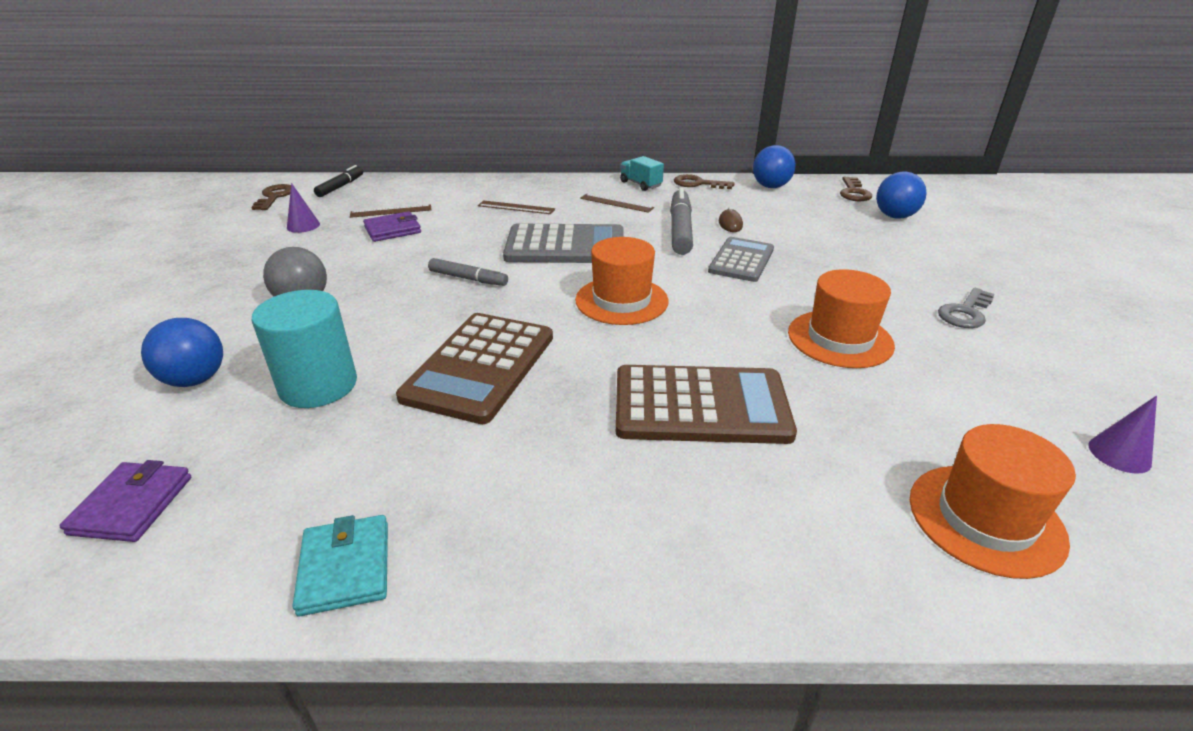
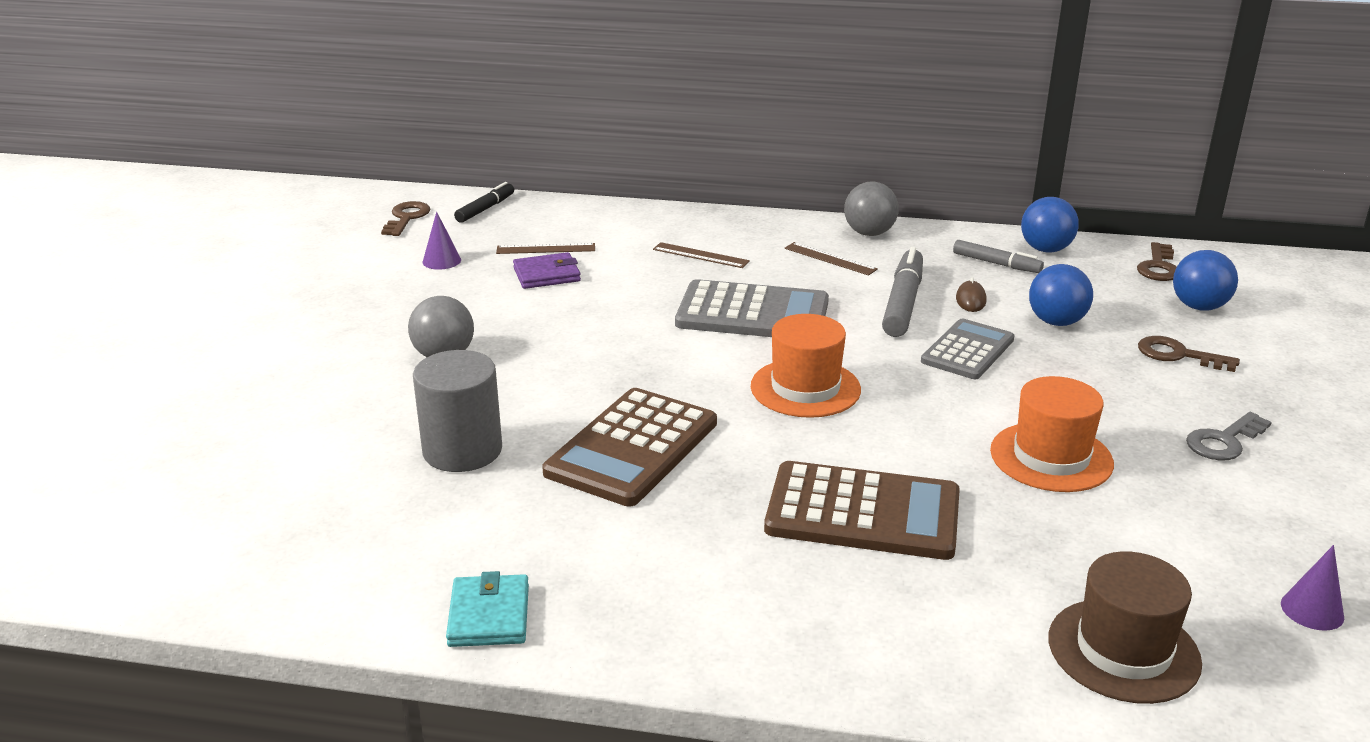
camera: 10 degrees right, 5 degrees down
purple wallet [59,460,191,542] -> none
blue ball [141,318,223,387] -> blue ball moved to [1029,264,1093,326]
turquoise cylinder [252,290,357,408] -> grey cylinder [413,350,502,472]
grey marker [428,258,508,286] -> grey marker moved to [953,240,1044,273]
turquoise truck [620,156,664,191] -> grey ball [844,182,899,236]
brown key [674,174,735,189] -> brown key moved to [1138,336,1240,372]
orange hat [910,424,1076,579] -> brown hat [1048,551,1202,704]

